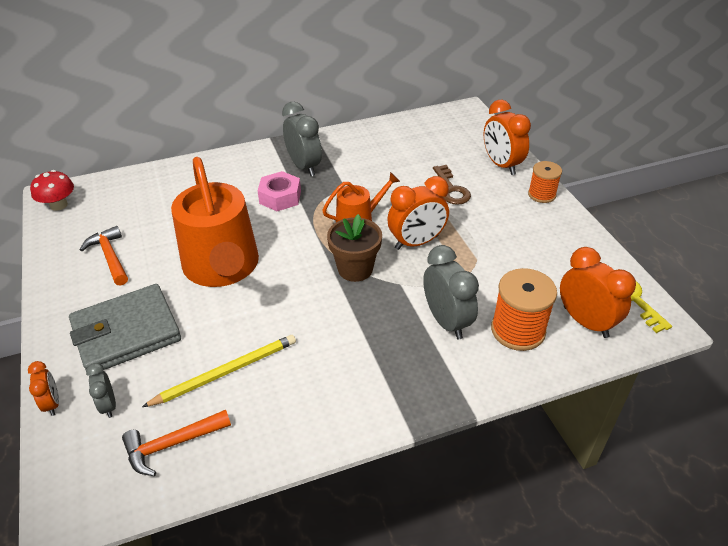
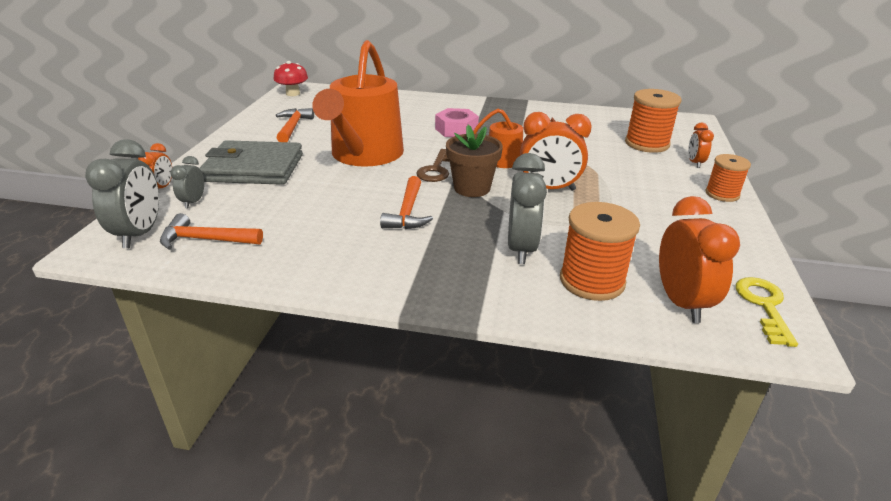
camera: 30 degrees right, 10 degrees down
yellow pencil [142,335,296,407] -> none
grey clock [282,102,322,176] -> grey clock moved to [85,139,159,248]
brown key [433,165,471,205] -> brown key moved to [417,149,450,182]
orange clock [484,100,531,175] -> orange clock [688,123,714,168], size x0.54
none -> orange hammer [380,176,433,229]
none -> orange spool [625,89,682,153]

